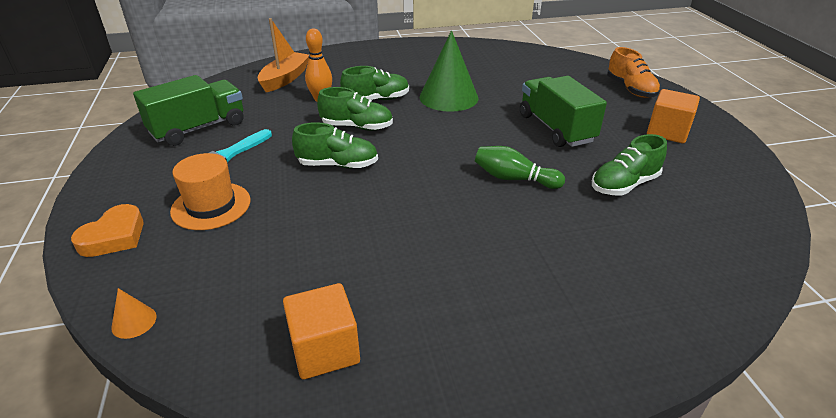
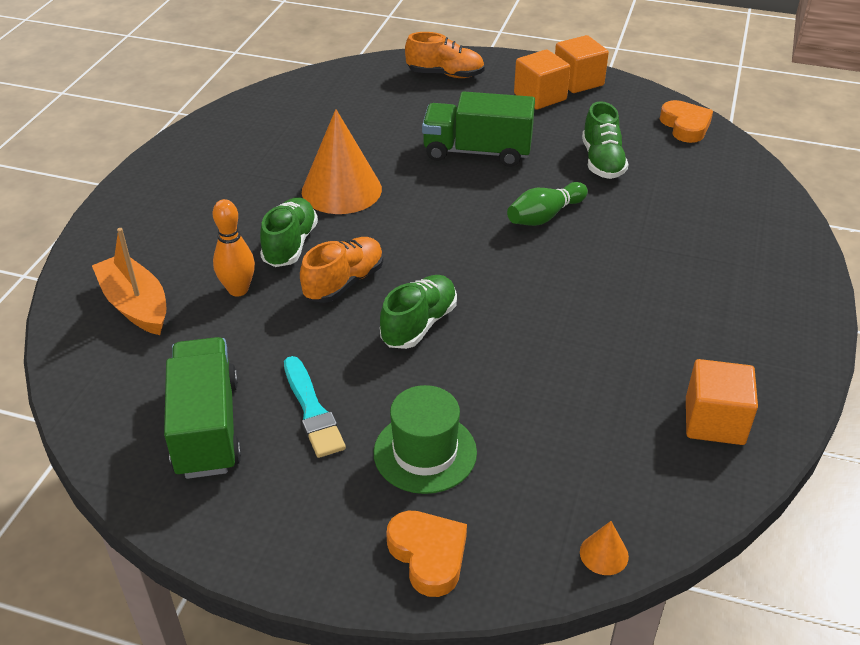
camera: 60 degrees left, 5 degrees up
orange hat [170,153,251,230] -> green hat [374,385,477,494]
green shoe [317,87,393,131] -> orange shoe [300,237,383,303]
green cone [420,31,478,112] -> orange cone [302,109,382,214]
none -> orange cube [555,35,609,93]
none -> orange heart [660,100,713,143]

